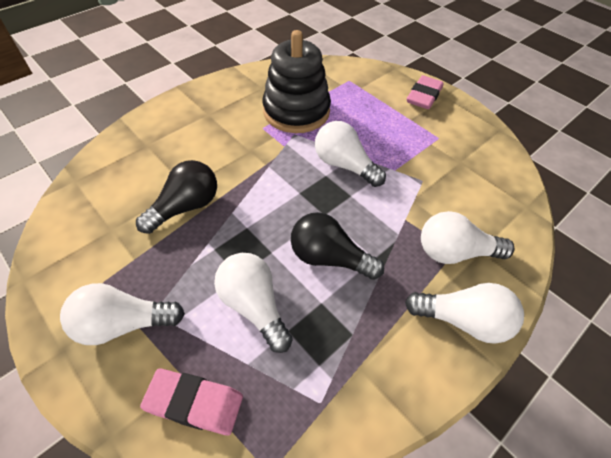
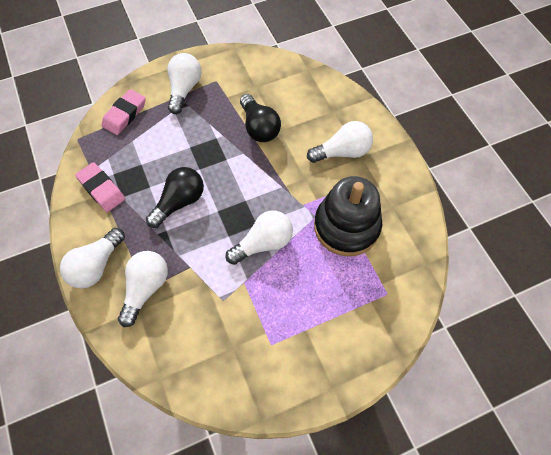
camera: 110 degrees right, 10 degrees up
white light bulb [214,253,293,353] -> white light bulb moved to [307,121,373,163]
pink eraser [407,75,443,109] -> pink eraser moved to [75,162,125,212]

